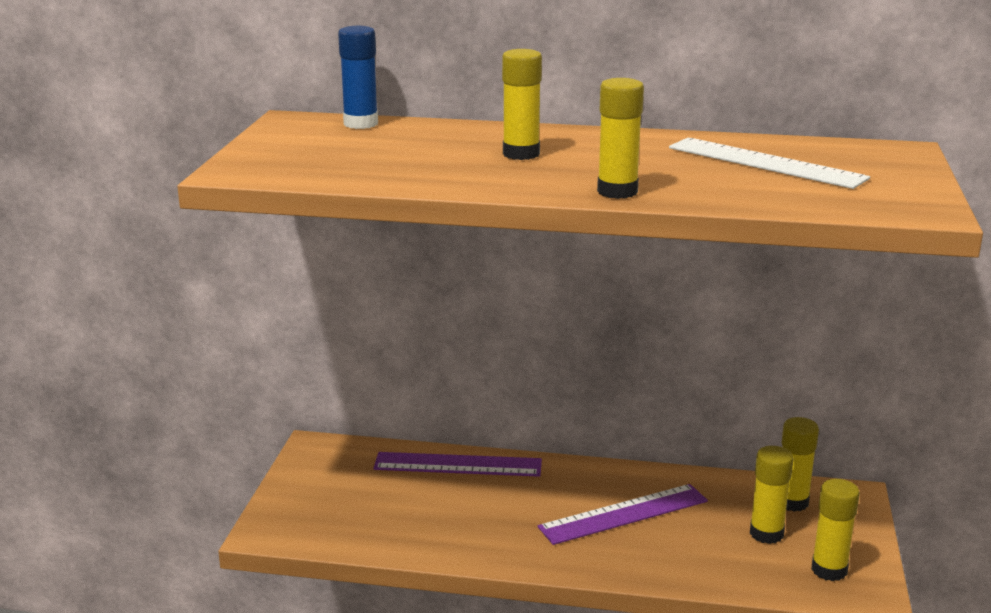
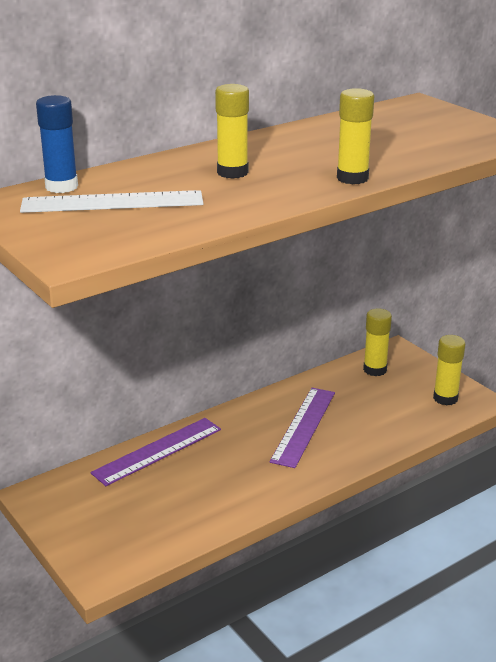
camera: 45 degrees left, 5 degrees up
white ruler [669,138,870,189] -> white ruler moved to [20,190,203,213]
yellow glue stick [750,446,794,544] -> none

